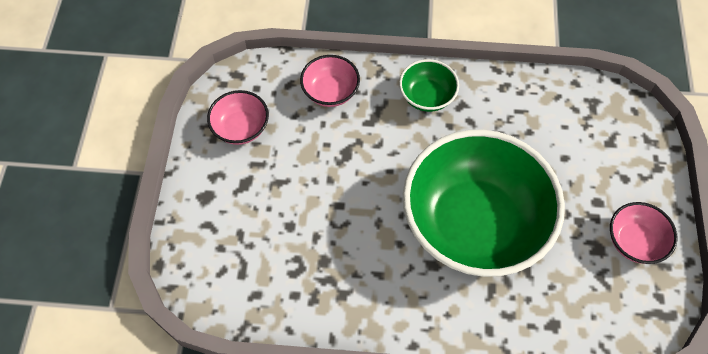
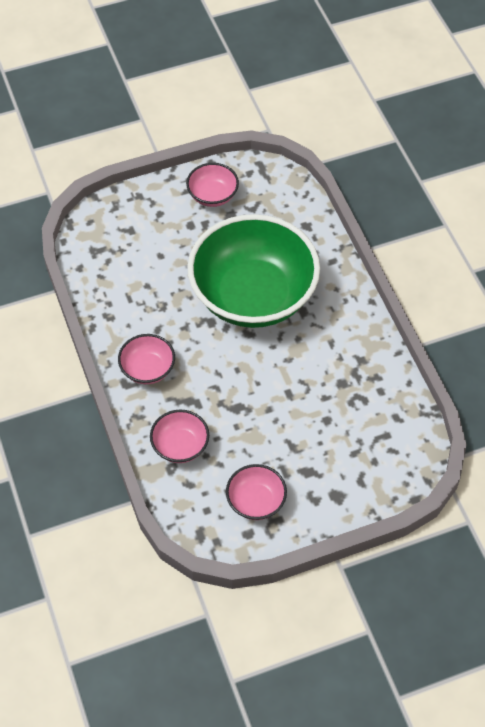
camera: 115 degrees left, 5 degrees down
green bowl [399,59,459,112] -> pink bowl [118,334,175,384]

